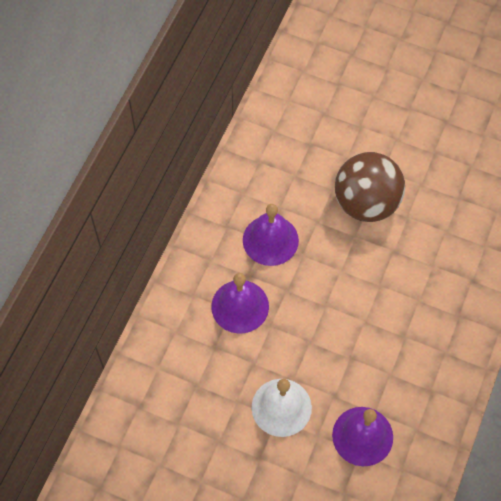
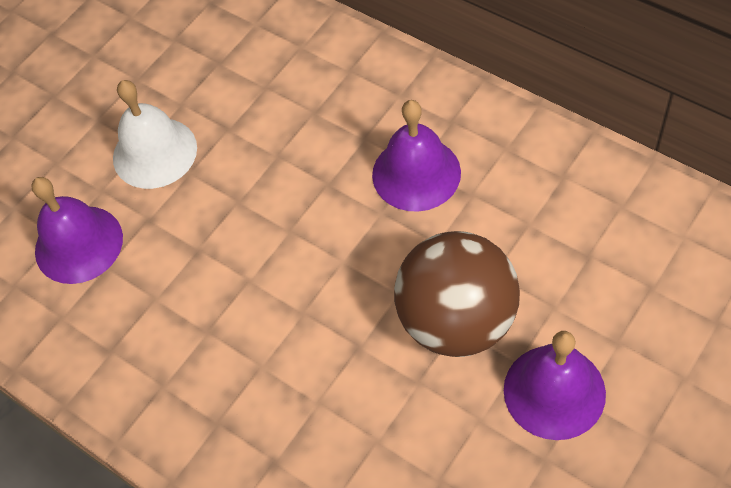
camera: 110 degrees right, 5 degrees down
purple bell [211,273,269,334] -> purple bell moved to [504,331,606,440]

